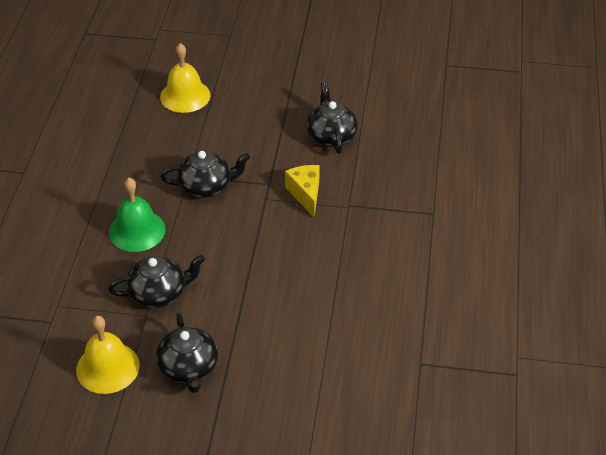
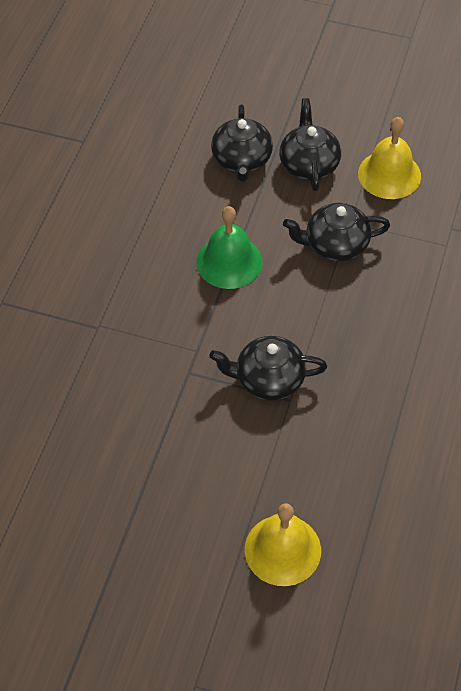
camera: 170 degrees left, 10 degrees up
green bell [109,178,166,252] -> green bell moved to [196,206,263,289]
yellow cheese [285,165,320,217] -> none
black teapot [306,82,358,153] -> black teapot moved to [211,104,273,182]

